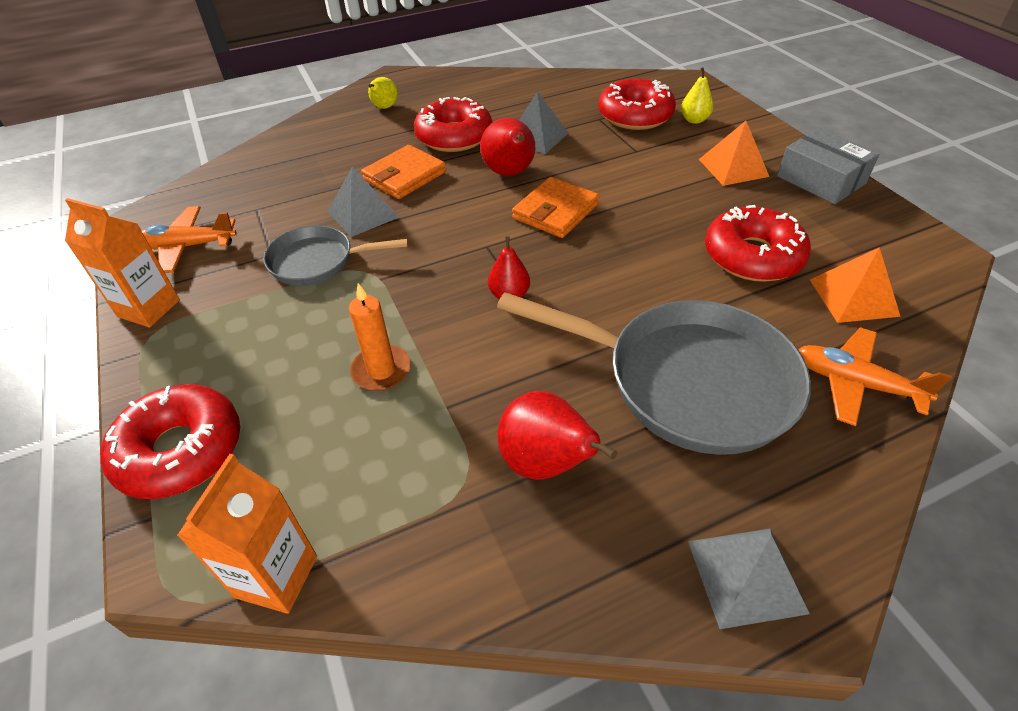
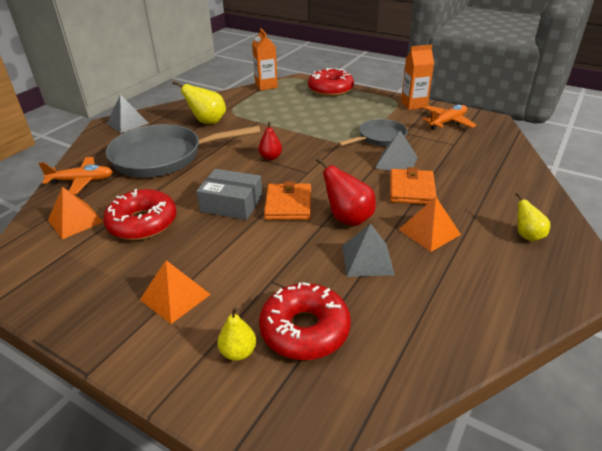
camera: 145 degrees right, 10 degrees down
orange candle [349,283,411,391] -> none
red donut [414,97,492,152] -> orange pyramid [398,197,461,252]
red pear [497,391,618,480] -> yellow pear [173,81,226,124]
grey box [777,128,879,204] -> grey box moved to [196,169,263,220]

